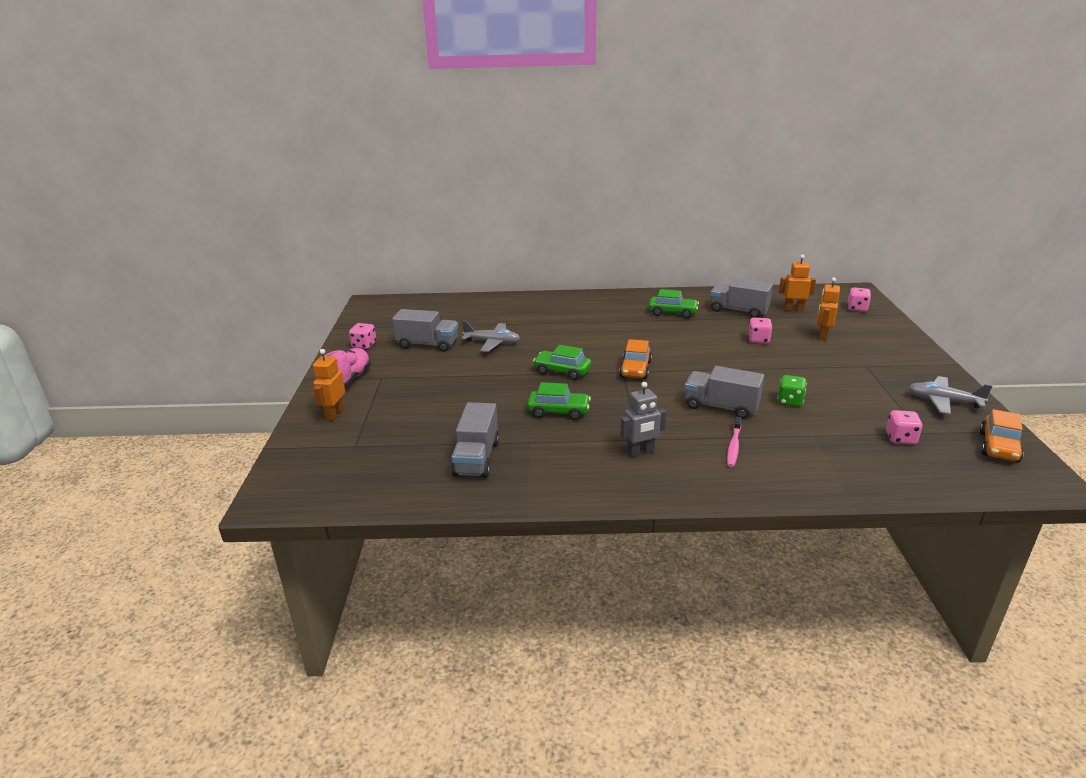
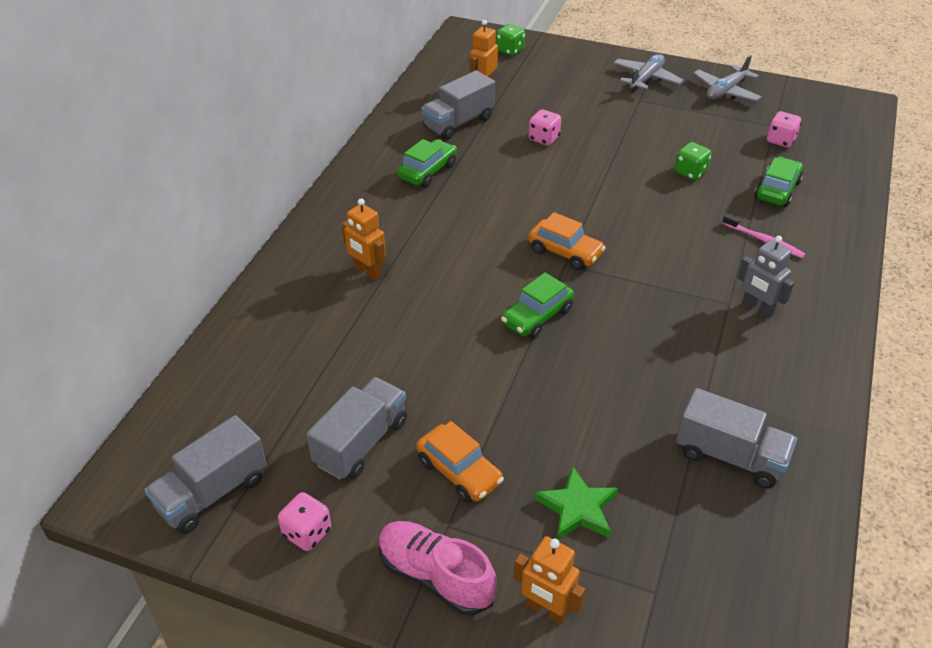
camera: 70 degrees left, 15 degrees up
grey plane [461,320,520,352] -> grey plane moved to [613,54,684,92]
green car [527,382,591,420] -> green car moved to [754,157,803,207]
grey robot [620,382,666,457] -> grey robot turned 135 degrees clockwise [737,236,794,319]
grey truck [685,366,764,419] -> grey truck moved to [145,415,267,534]
orange robot [817,277,840,340] -> orange robot moved to [342,198,386,281]
pink dice [848,287,871,312] -> green dice [496,24,525,56]
orange car [980,409,1024,462] -> orange car moved to [416,421,504,503]
none -> green star [535,466,618,540]

